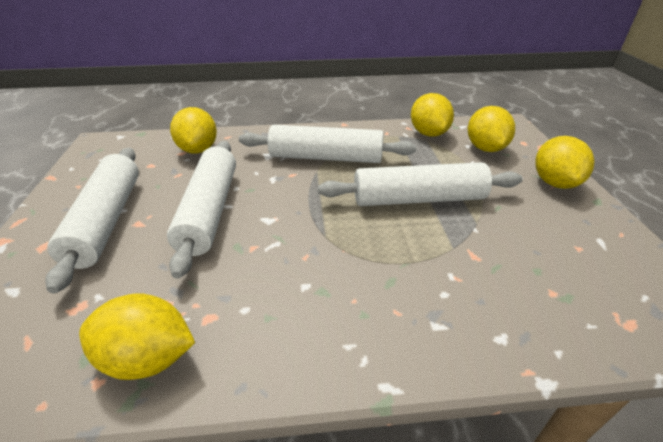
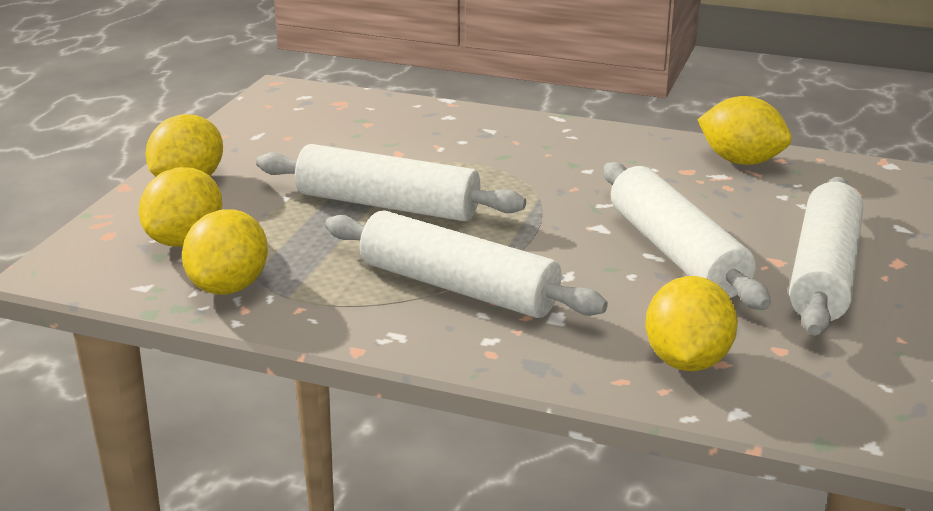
camera: 155 degrees left, 10 degrees down
white rolling pin [167,141,236,279] -> white rolling pin turned 45 degrees counterclockwise [604,162,771,310]

